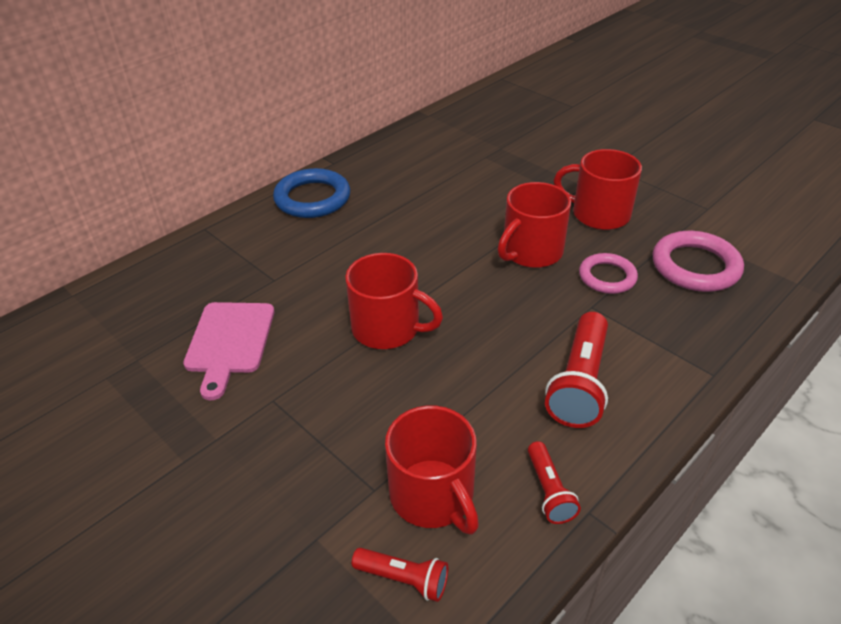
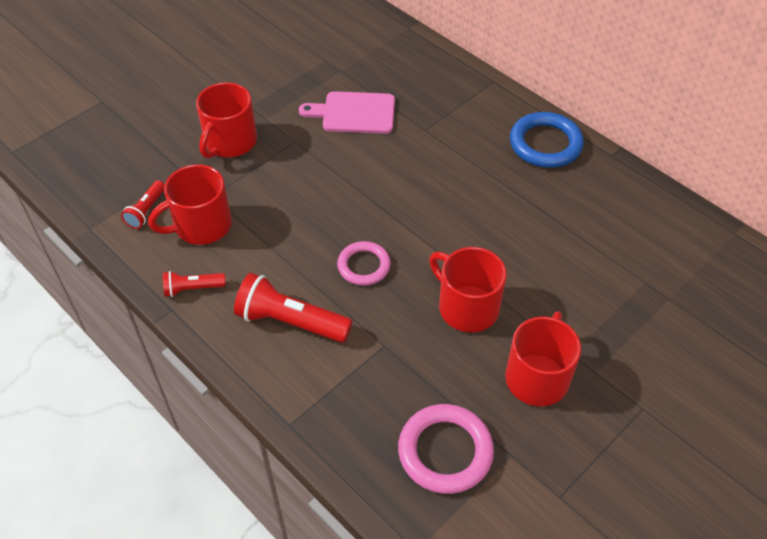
camera: 90 degrees right, 10 degrees up
red mug [345,253,443,349] -> red mug moved to [196,82,257,158]
pink ring [579,253,638,294] -> pink ring moved to [337,241,391,286]

